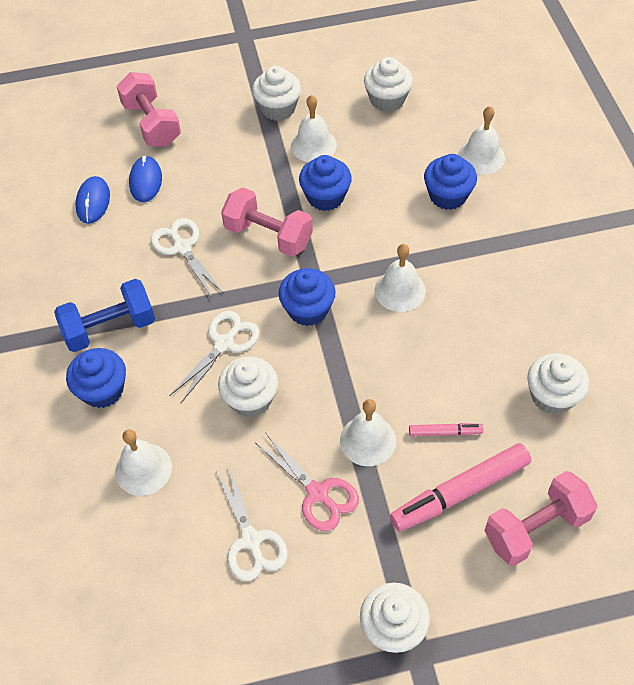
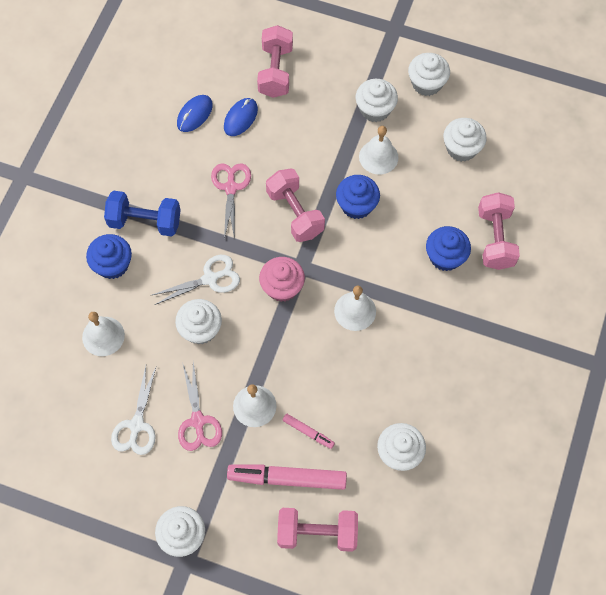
camera: 30 degrees right, 10 degrees up
white scissors [151,218,224,298] -> pink scissors [211,163,251,240]
blue cupcake [279,268,336,326] -> pink cupcake [259,257,305,302]
white bell [458,106,505,174] -> pink dumbbell [478,192,520,270]
none -> white cupcake [408,53,450,96]

